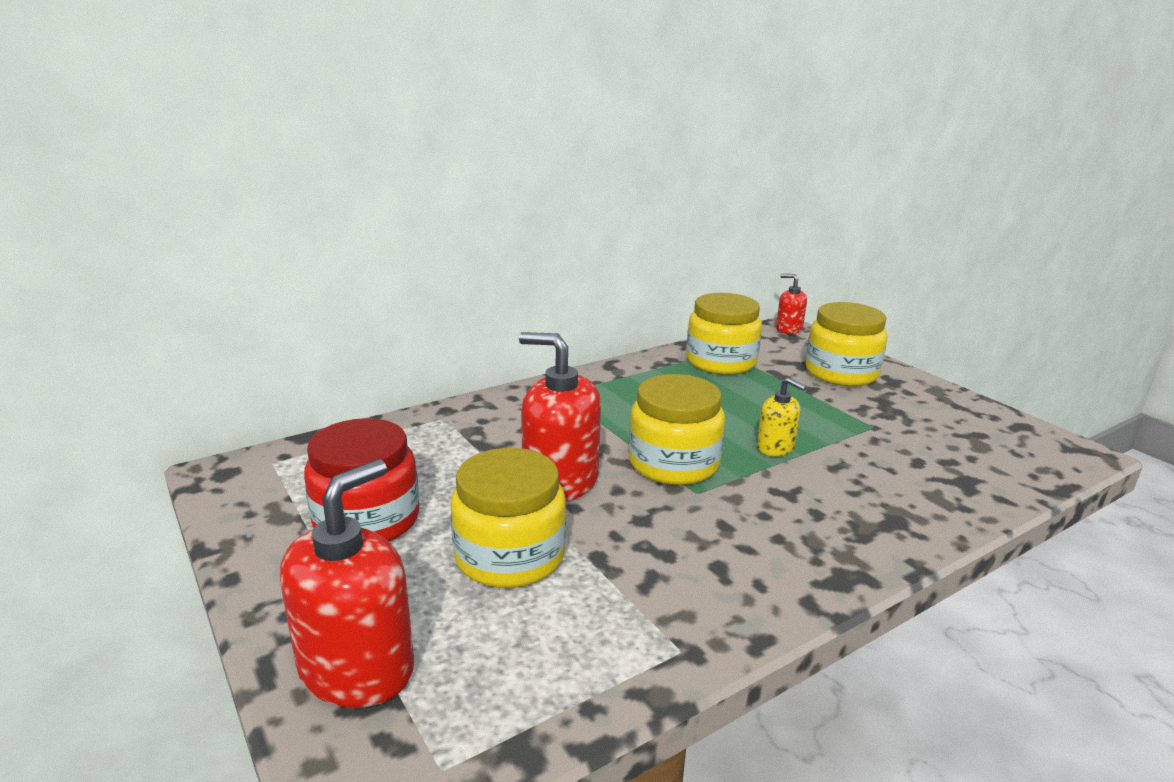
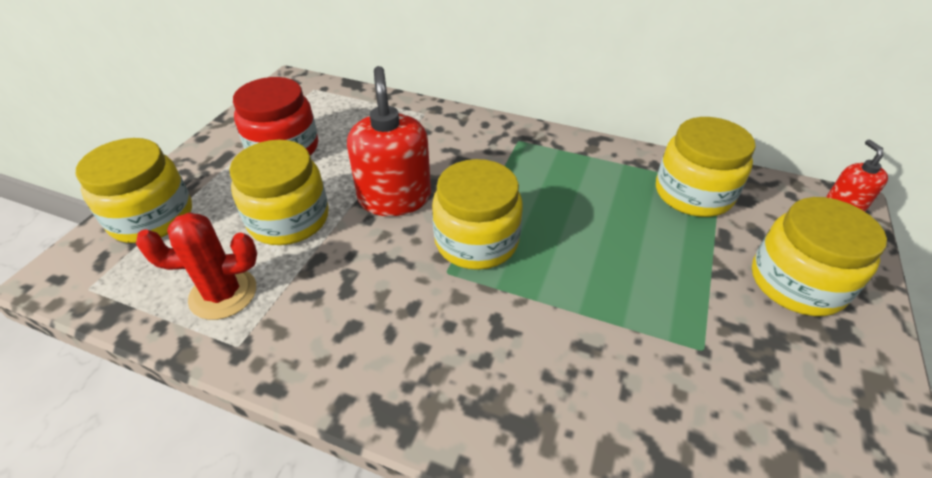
camera: 55 degrees right, 20 degrees up
red soap dispenser [280,459,414,708] -> yellow jar [76,138,192,243]
yellow soap dispenser [757,377,807,457] -> none
none -> red cactus [136,212,257,320]

